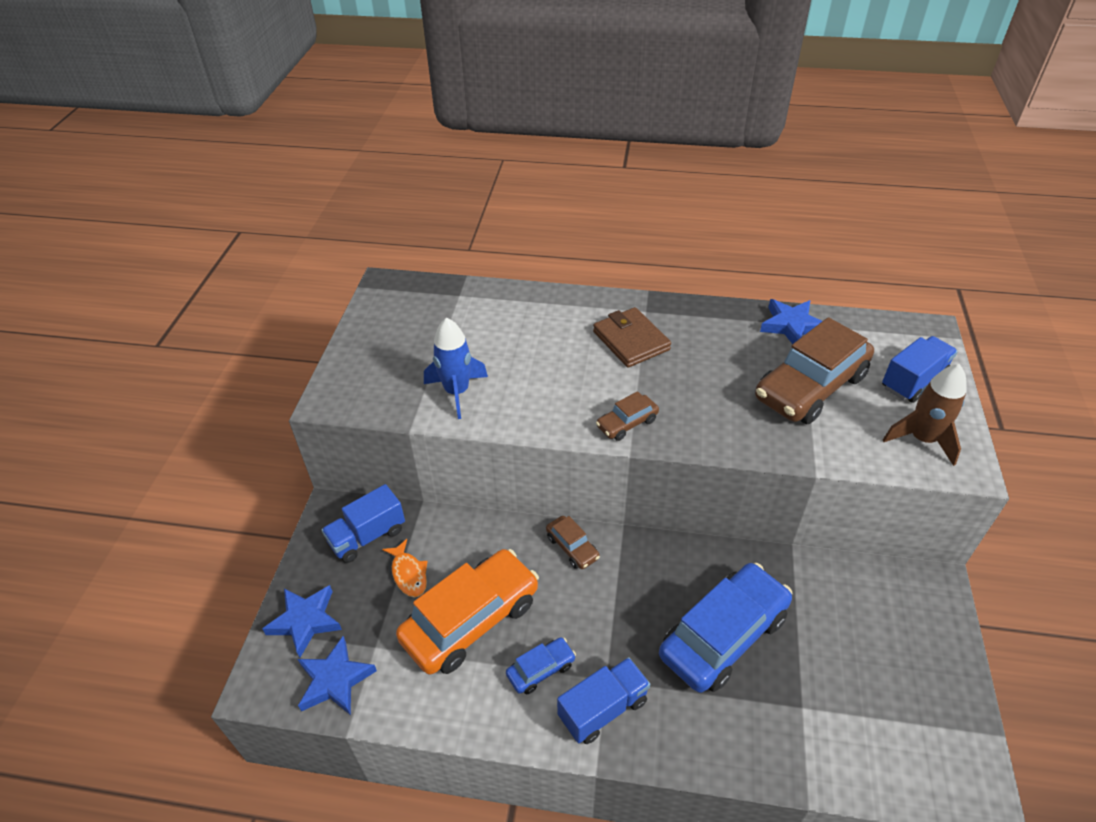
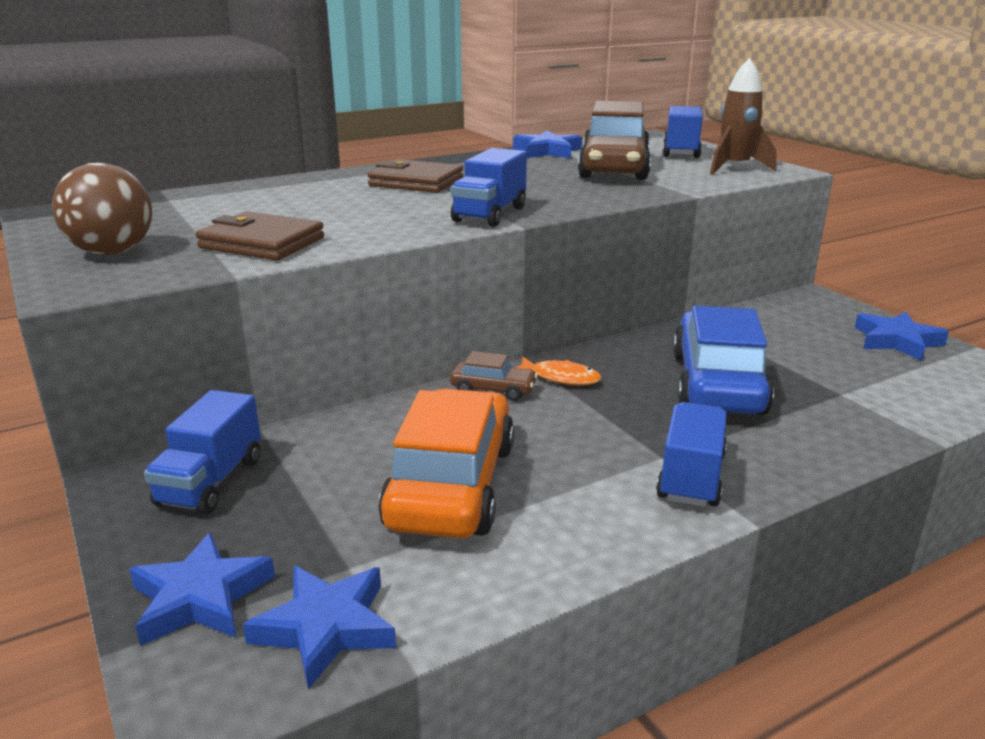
camera: 40 degrees left, 20 degrees down
orange fish [382,539,428,597] -> orange fish moved to [515,357,601,385]
blue rocket [424,318,488,419] -> brown wallet [196,211,324,260]
blue car [506,637,576,694] -> none
brown car [596,391,659,441] -> blue truck [451,148,527,227]
none -> brown ball [52,163,152,255]
none -> blue star [855,312,949,361]

